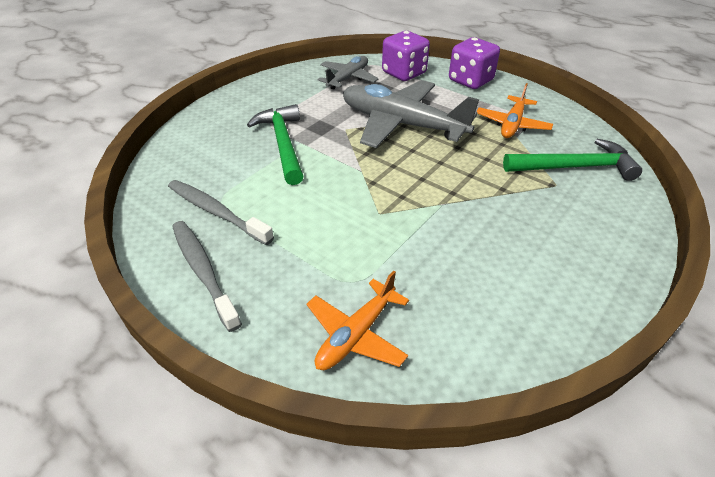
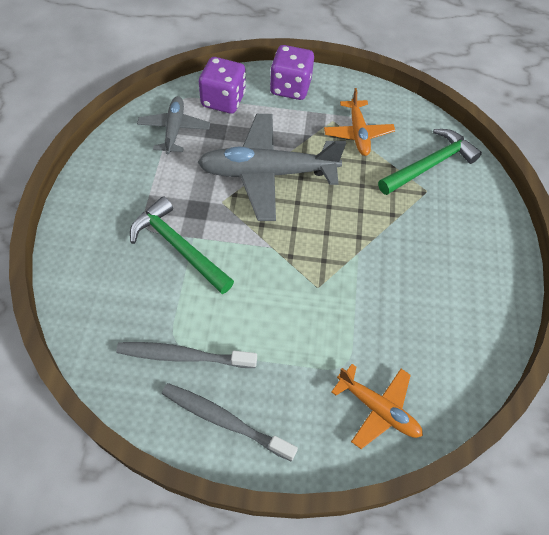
camera: 35 degrees left, 15 degrees up
orange plane [306,270,409,370] -> orange plane turned 60 degrees counterclockwise [331,364,423,449]

